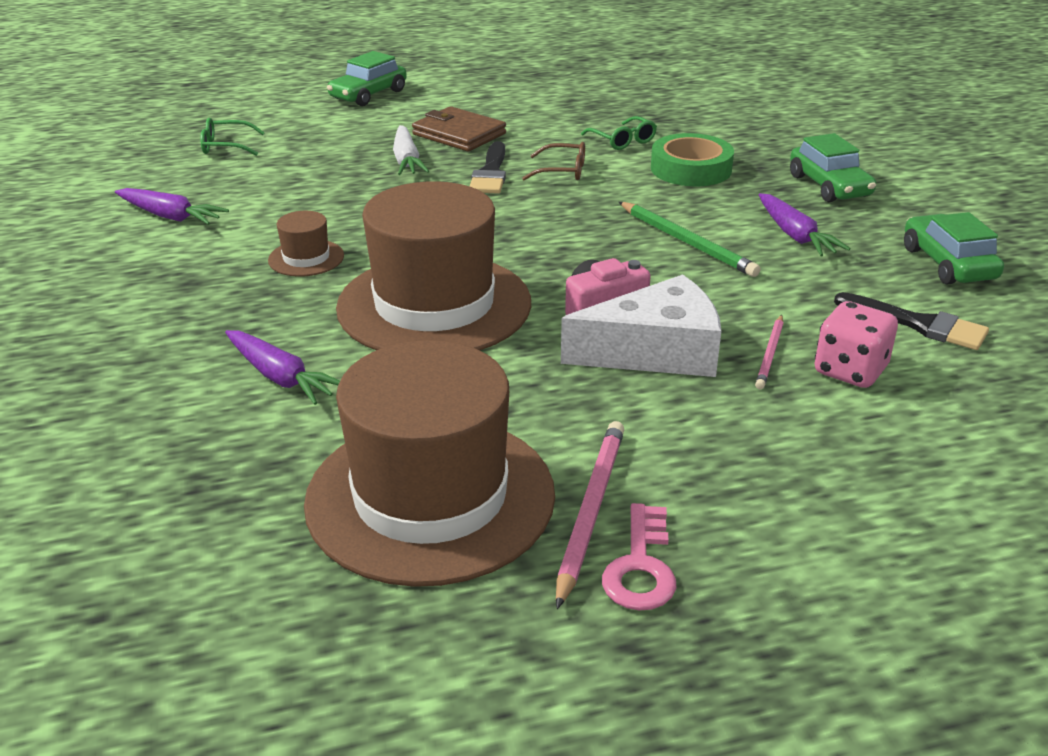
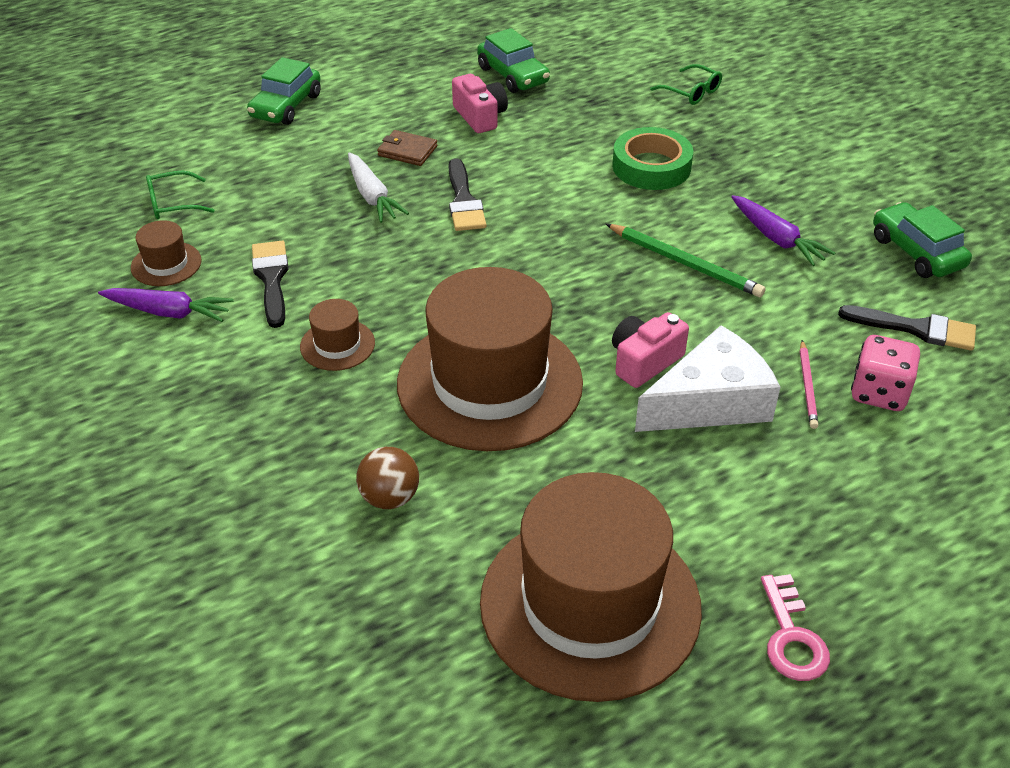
camera: 15 degrees left, 10 degrees up
purple carrot [225,330,340,405] -> brown ball [356,447,419,509]
brown wallet [412,106,506,152] -> brown wallet [377,130,437,166], size x0.64
brown glasses [522,142,585,180] -> none
pink pencil [556,421,624,609] -> none
green glasses [581,116,657,150] -> green glasses moved to [650,64,722,105]
green car [790,133,876,202] -> green car moved to [477,28,550,93]
none -> brown hat [131,220,202,286]
none -> black brush [252,241,289,328]
none -> pink camera [452,74,508,133]

